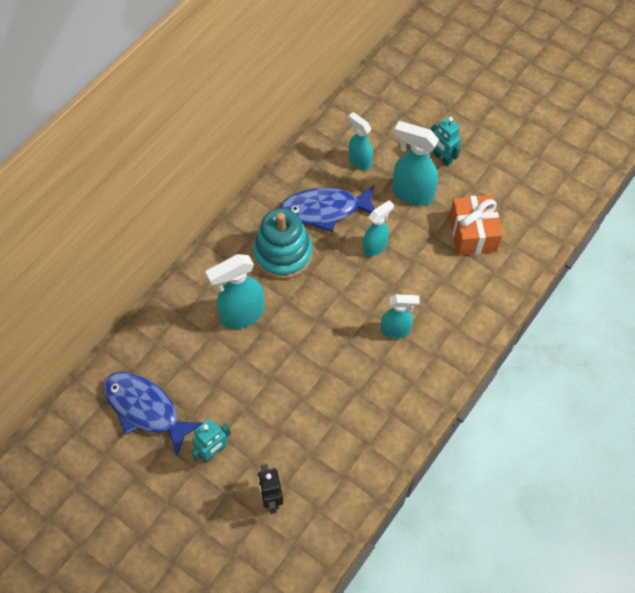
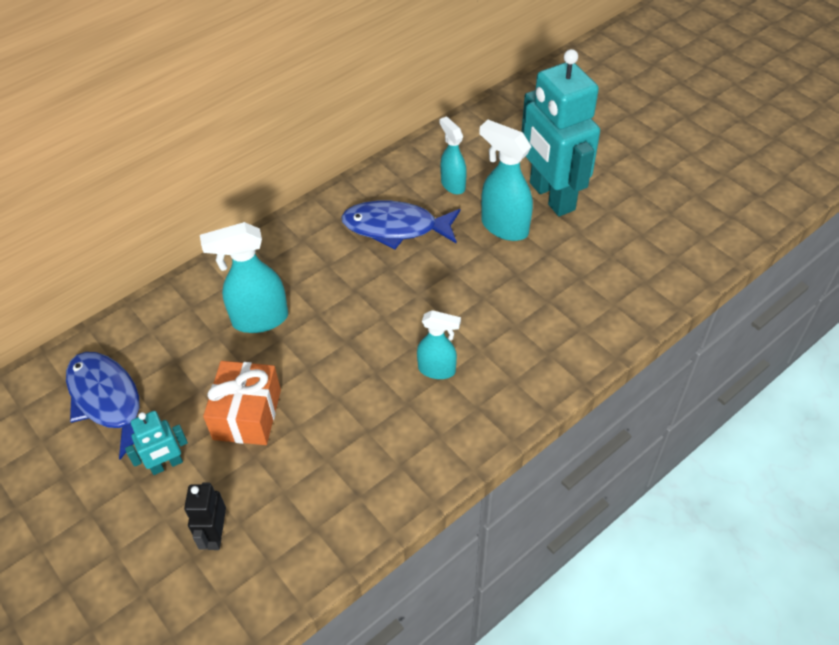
camera: 15 degrees right, 10 degrees down
turquoise stacking toy [253,208,313,279] -> none
turquoise spray bottle [363,200,394,256] -> none
turquoise robot [431,117,461,166] -> turquoise robot [522,49,600,216], size x2.22
orange gift [449,195,503,256] -> orange gift moved to [203,361,281,445]

